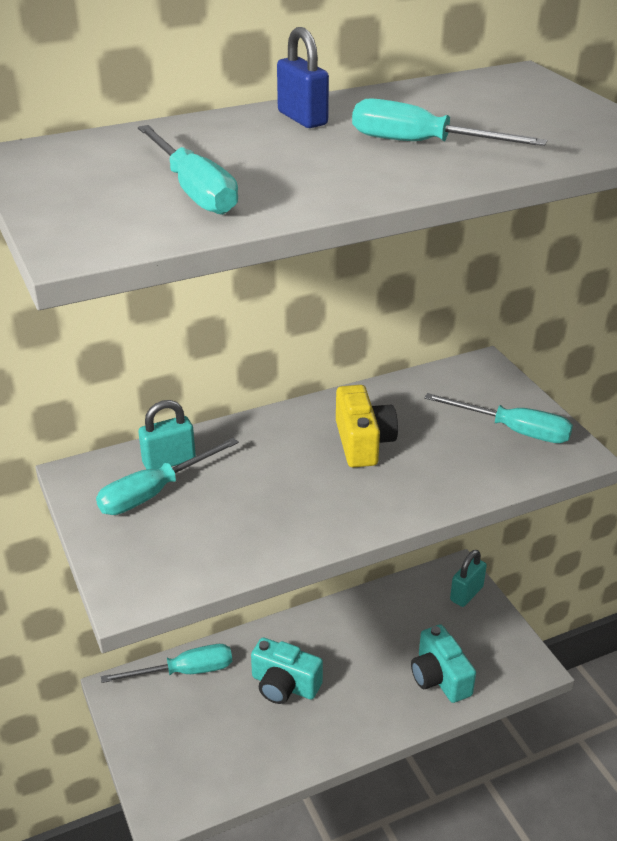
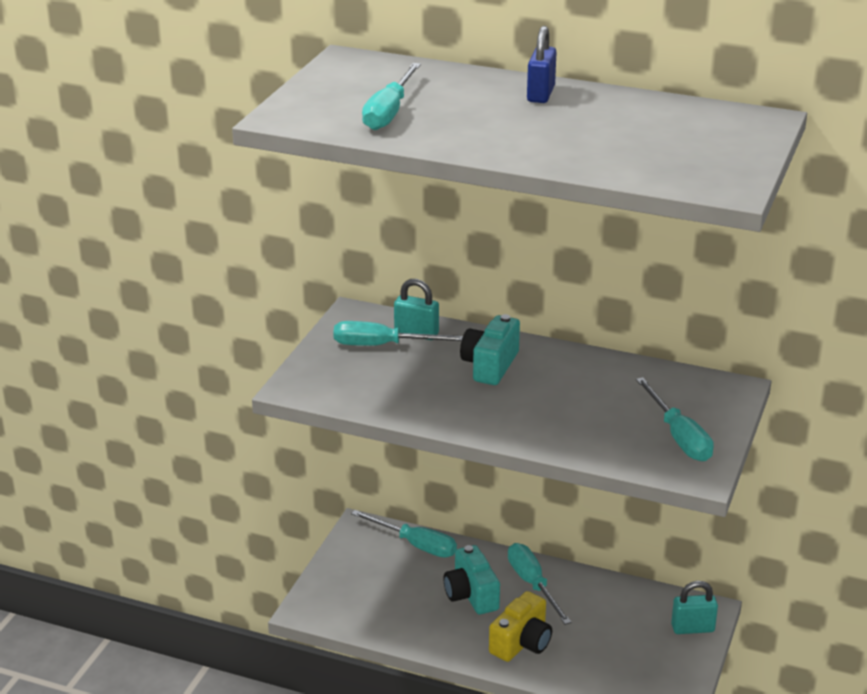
camera: 45 degrees right, 5 degrees down
yellow camera [336,385,398,468] -> yellow camera moved to [489,591,552,662]
turquoise screwdriver [352,98,547,146] -> turquoise screwdriver moved to [508,543,572,625]
turquoise camera [411,624,476,703] -> turquoise camera moved to [460,314,520,385]

